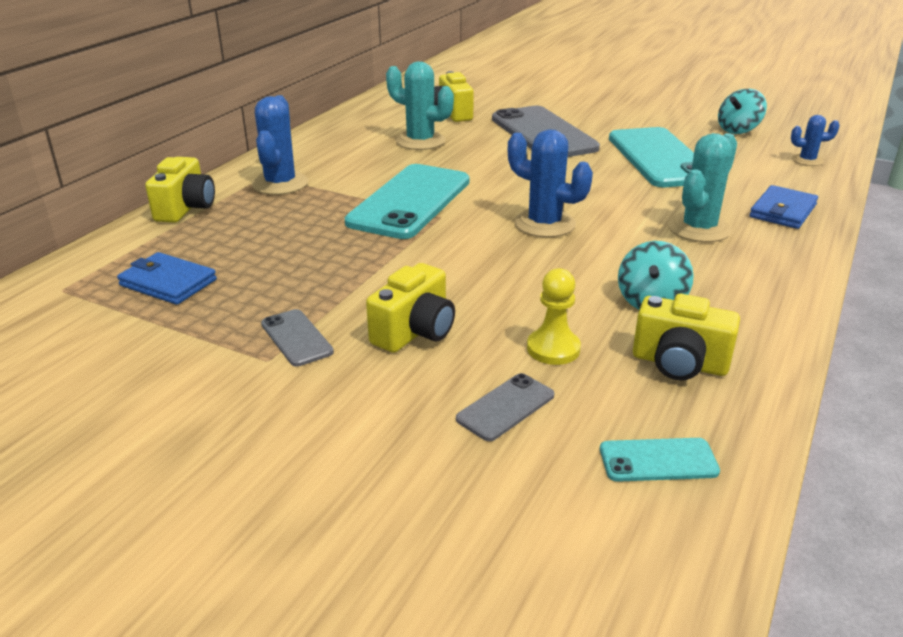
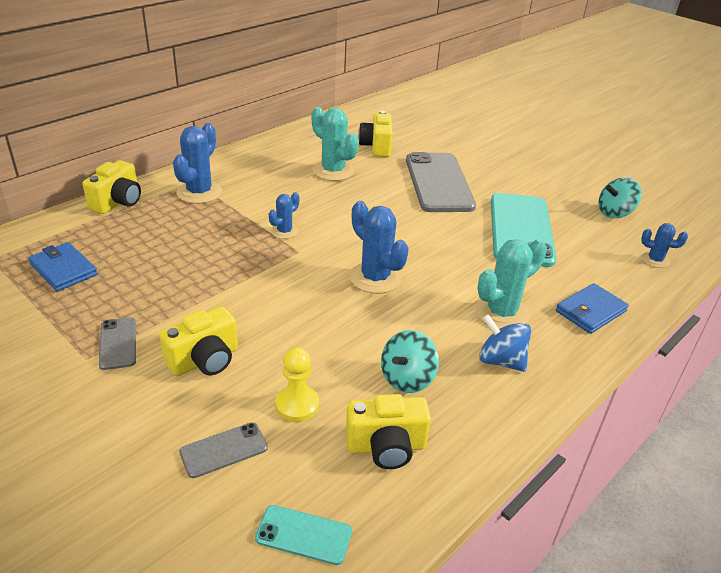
camera: 15 degrees right, 5 degrees up
turquoise phone [345,164,470,239] -> blue cactus [269,192,299,239]
yellow camera [633,294,740,380] -> yellow camera turned 45 degrees counterclockwise [346,394,431,469]
none -> blue spinning top [479,314,531,372]

